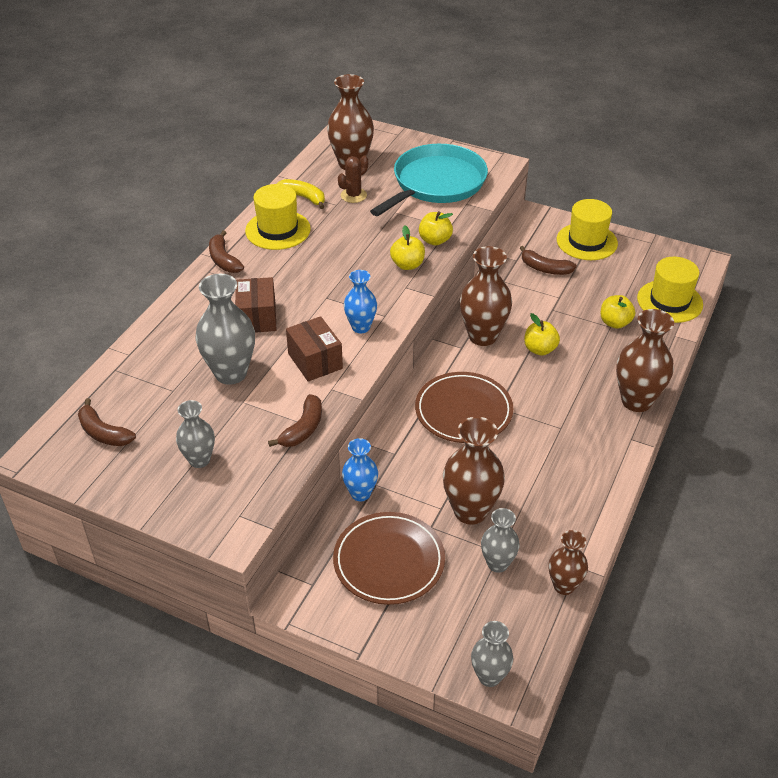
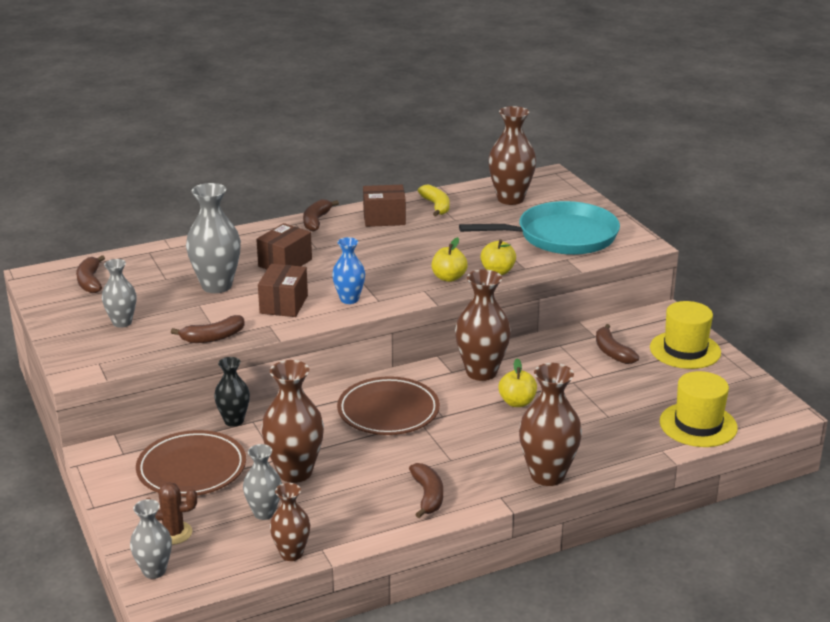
camera: 40 degrees right, 15 degrees down
yellow hat [245,184,311,250] -> brown box [363,185,406,227]
brown cactus [338,156,368,203] -> brown cactus moved to [145,482,197,545]
blue vase [342,438,378,501] -> black vase [214,357,250,427]
yellow apple [600,295,635,329] -> none
none -> brown banana [409,463,443,518]

